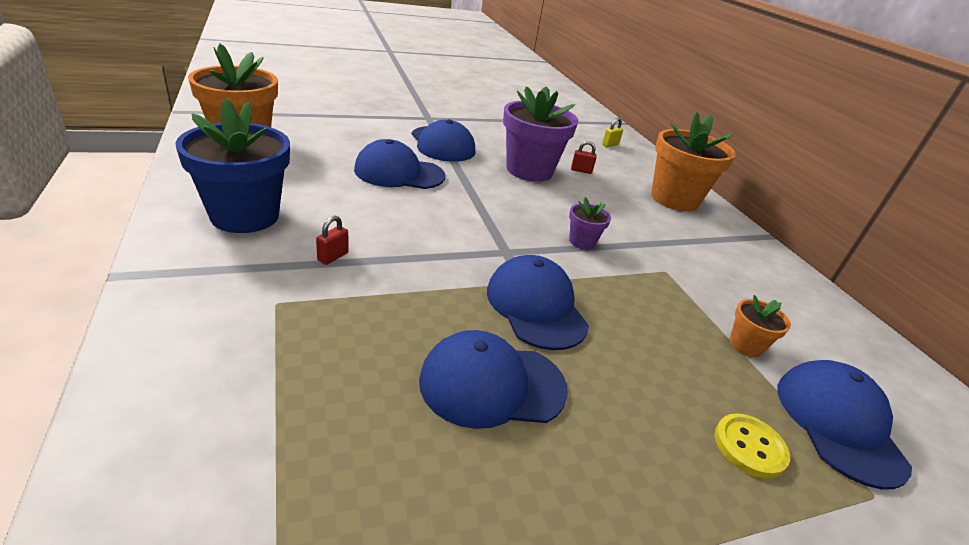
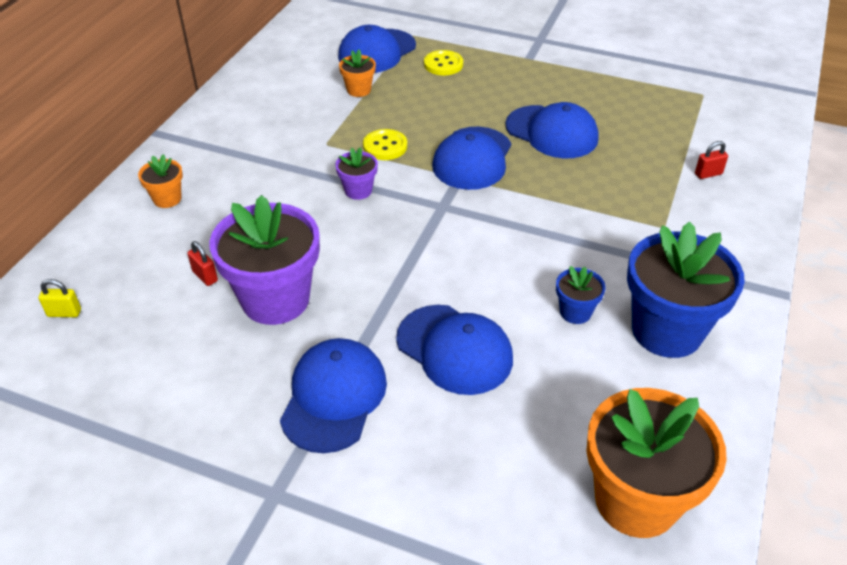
camera: 135 degrees left, 10 degrees up
red padlock [316,216,349,265] -> red padlock moved to [695,141,728,179]
orange flower pot [651,112,736,211] -> orange flower pot [138,154,183,208], size x0.46
none -> yellow button [363,129,407,160]
none -> blue flower pot [556,266,606,324]

